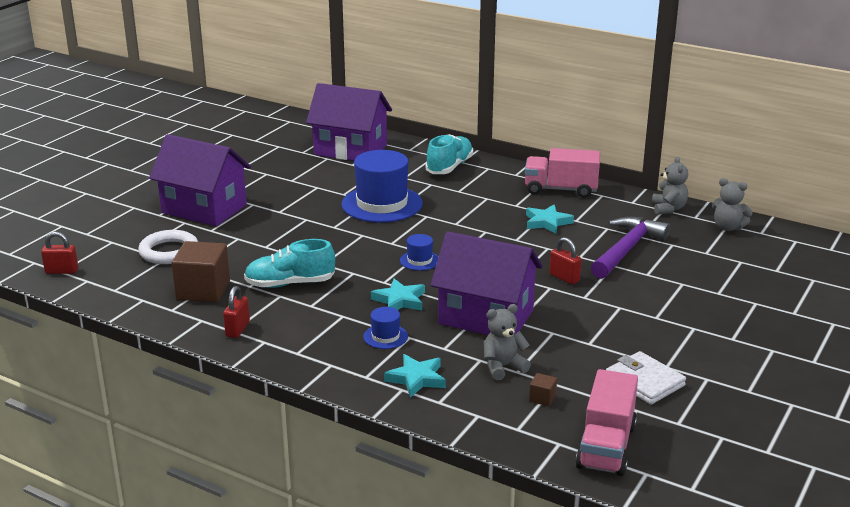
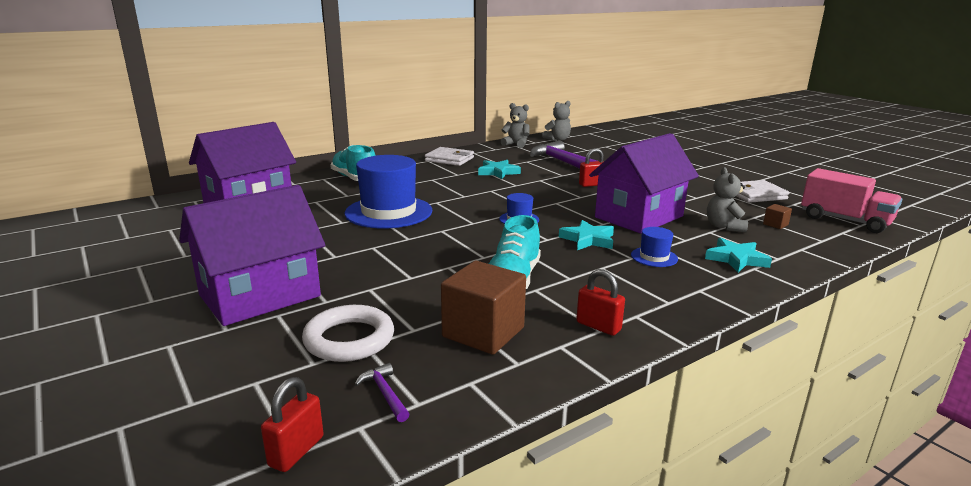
camera: 65 degrees left, 5 degrees down
pink truck [525,148,600,198] -> white wallet [425,147,474,166]
none -> purple hammer [355,363,409,422]

